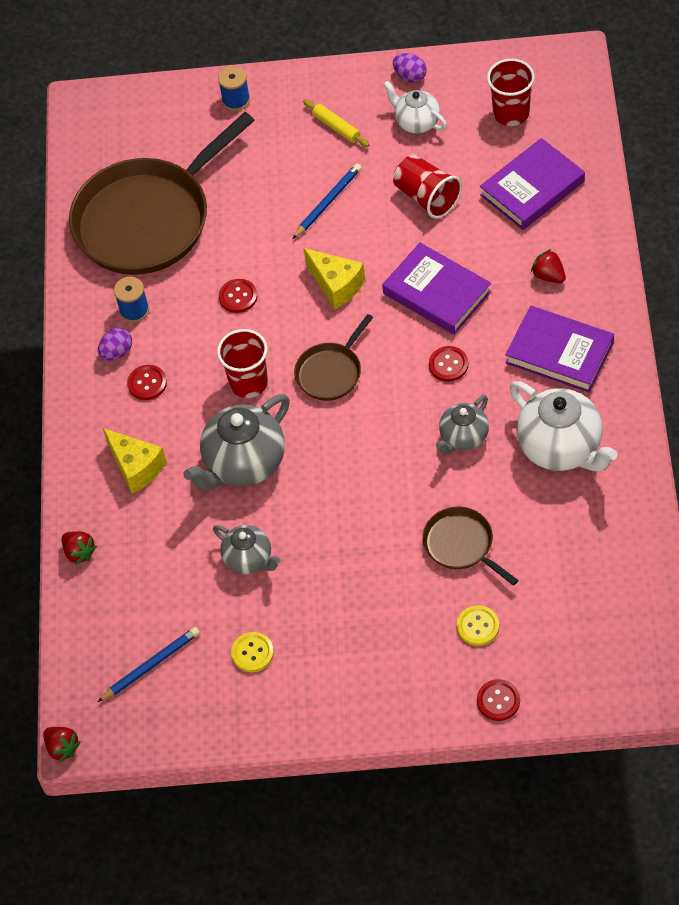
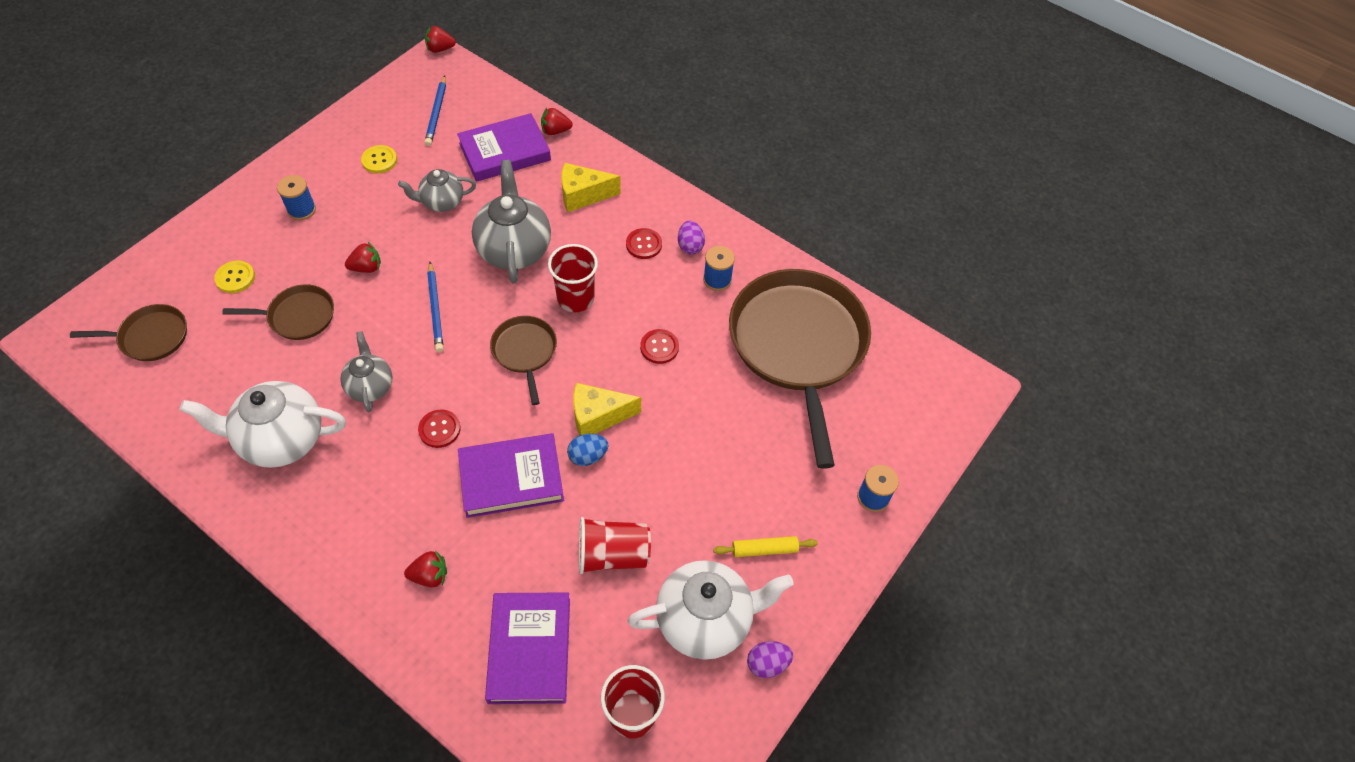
camera: 120 degrees right, 0 degrees up
blue pencil [293,164,362,239] -> blue pencil moved to [427,262,444,352]
white teapot [383,81,447,133] -> white teapot [628,560,794,660], size x1.71
red button [477,679,520,721] -> none
purple book [505,306,614,393] -> purple book moved to [457,113,551,182]
none -> brown pan [70,304,187,361]
none -> blue spool [277,175,316,220]
none -> red strawberry [345,242,381,273]
none -> blue egg [567,434,608,466]

